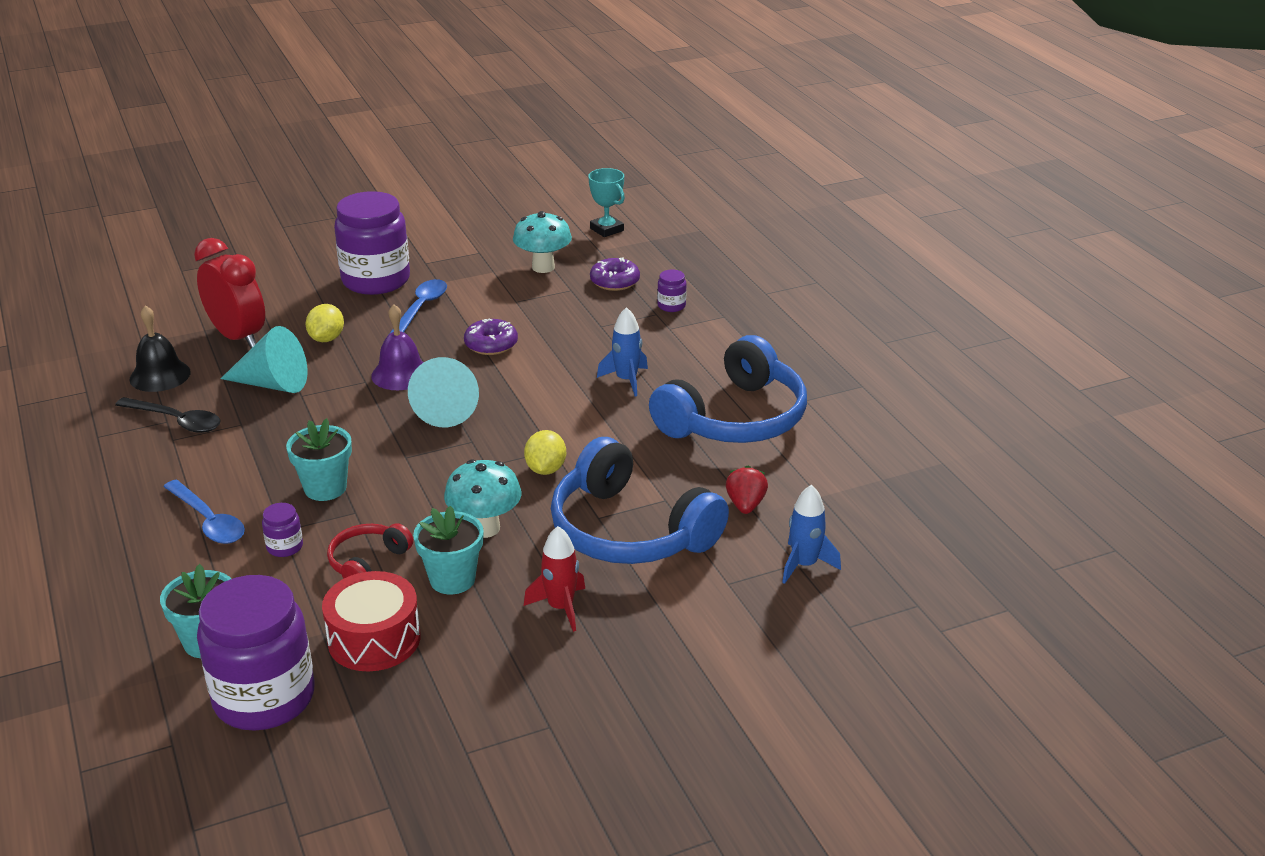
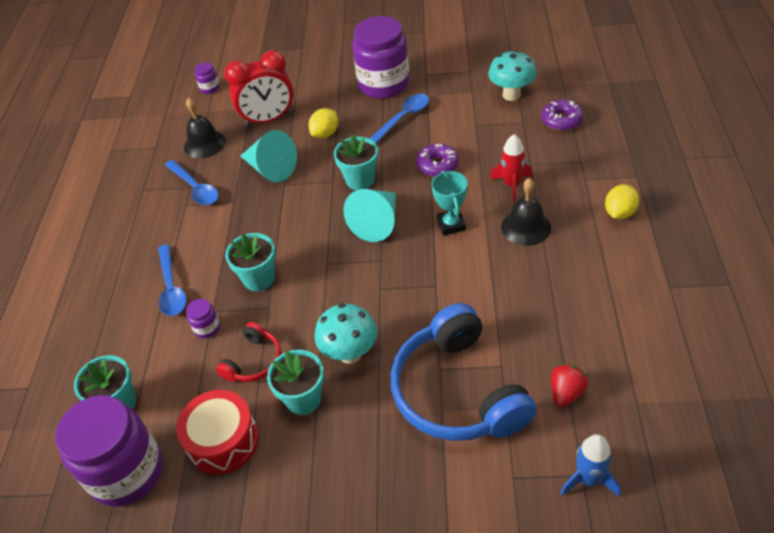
camera: 30 degrees right, 15 degrees up
black spoon [115,397,221,433] -> blue spoon [165,160,219,205]
red clock [194,238,265,348] -> red clock turned 90 degrees clockwise [224,50,294,127]
red headphones [327,523,413,579] -> red headphones turned 150 degrees clockwise [216,322,281,382]
purple bell [371,304,423,390] -> turquoise flower pot [334,134,378,190]
yellow lemon [524,430,566,475] -> yellow lemon moved to [605,184,639,219]
red rocket [524,526,585,632] -> red rocket moved to [490,134,532,203]
turquoise trophy [588,168,625,237] -> turquoise trophy moved to [431,171,468,236]
blue rocket [597,307,648,396] -> black bell [501,178,551,246]
blue headphones [649,335,807,443] -> none
purple jar [657,270,687,312] -> purple jar moved to [194,62,220,94]

